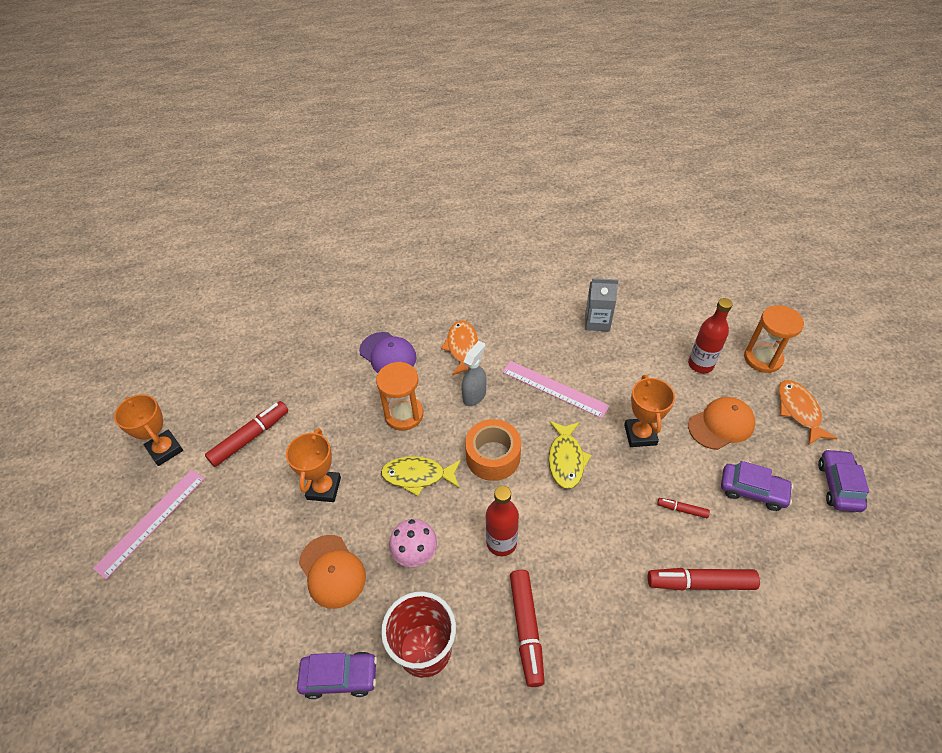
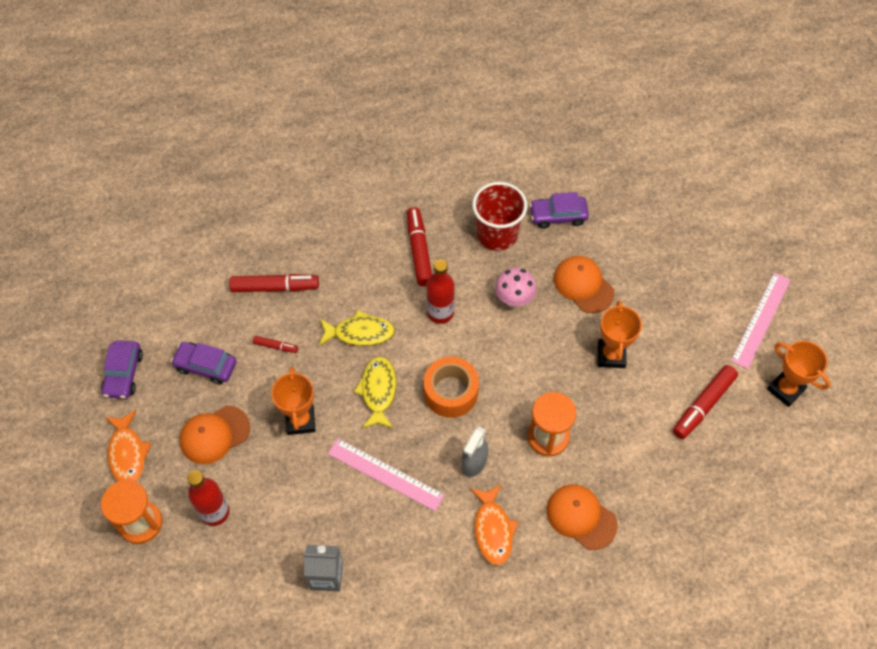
camera: 175 degrees right, 10 degrees up
purple cap [359,332,417,373] -> orange cap [547,484,618,550]
yellow fish [381,456,461,496] -> yellow fish moved to [319,310,395,346]

